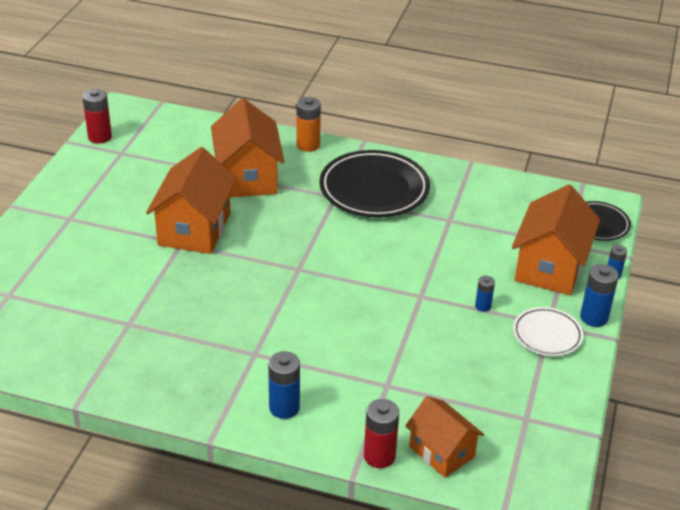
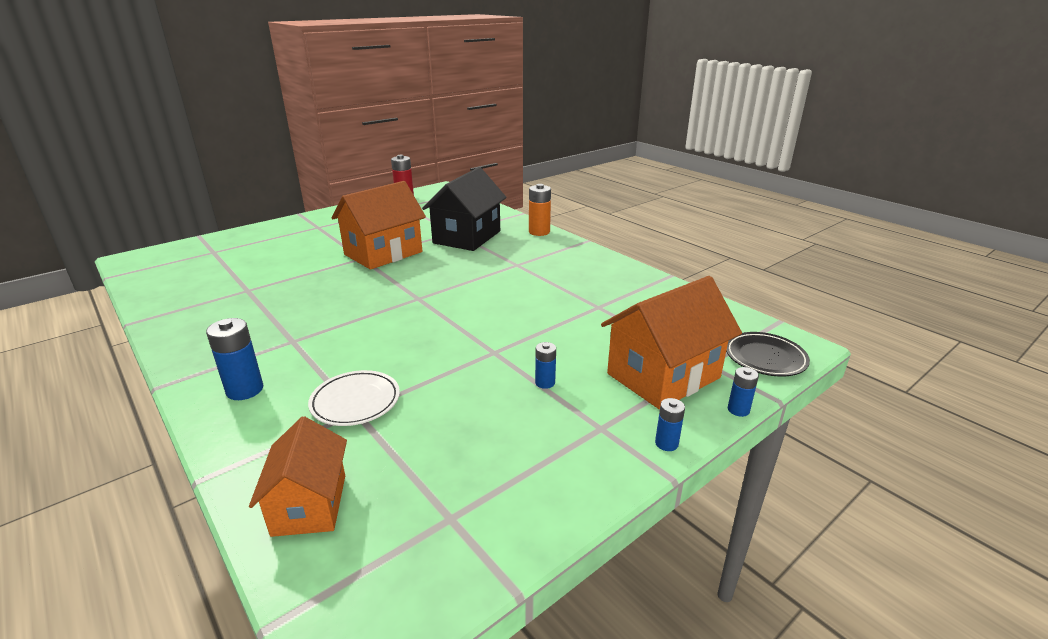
camera: 35 degrees right, 10 degrees down
orange house [211,98,285,198] -> black house [422,167,507,251]
black plate [319,150,430,217] -> none
red battery [364,399,399,468] -> none
white plate [513,307,583,356] -> white plate moved to [308,370,400,426]
blue battery [580,264,619,327] -> blue battery [655,398,685,451], size x0.58

